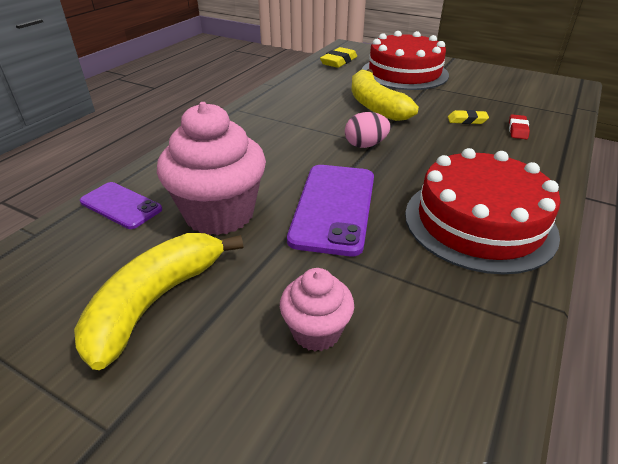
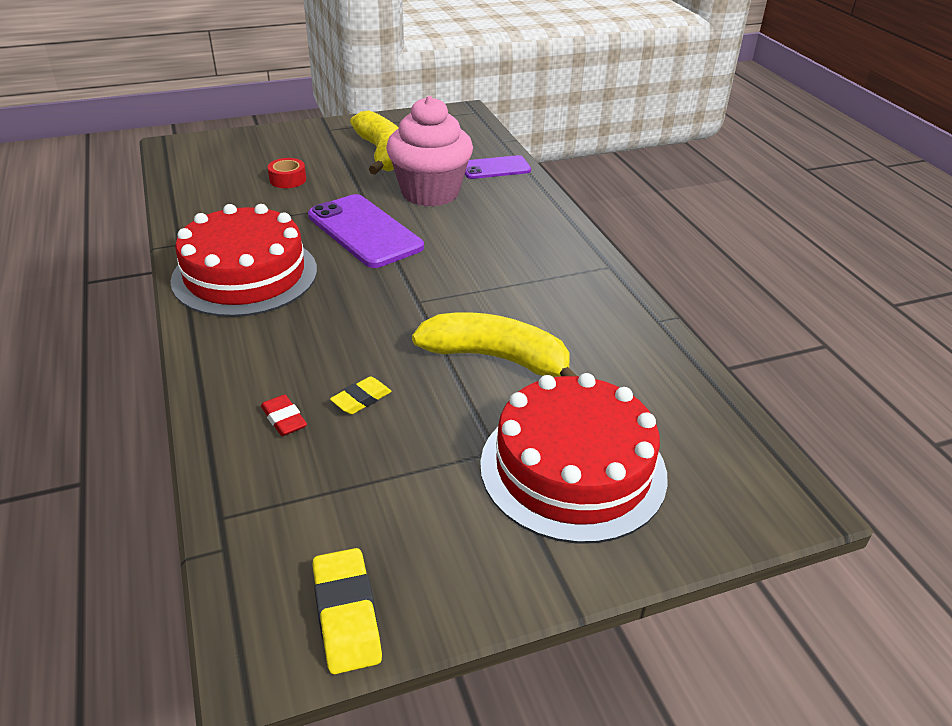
camera: 130 degrees right, 0 degrees up
pink cupcake [280,268,354,351] -> red tape [268,158,306,188]
yellow eraser [320,47,357,68] -> yellow eraser moved to [313,548,382,674]
pink egg [345,112,391,148] -> none

